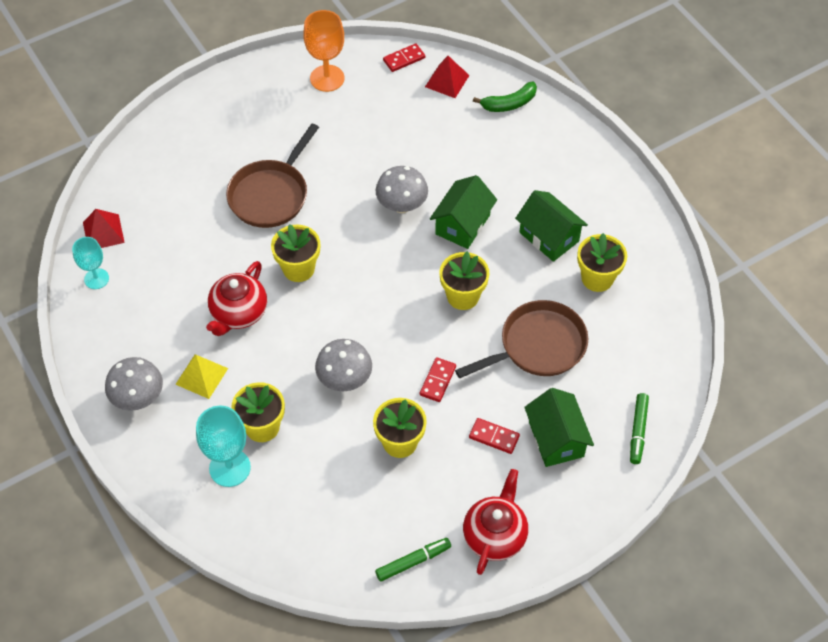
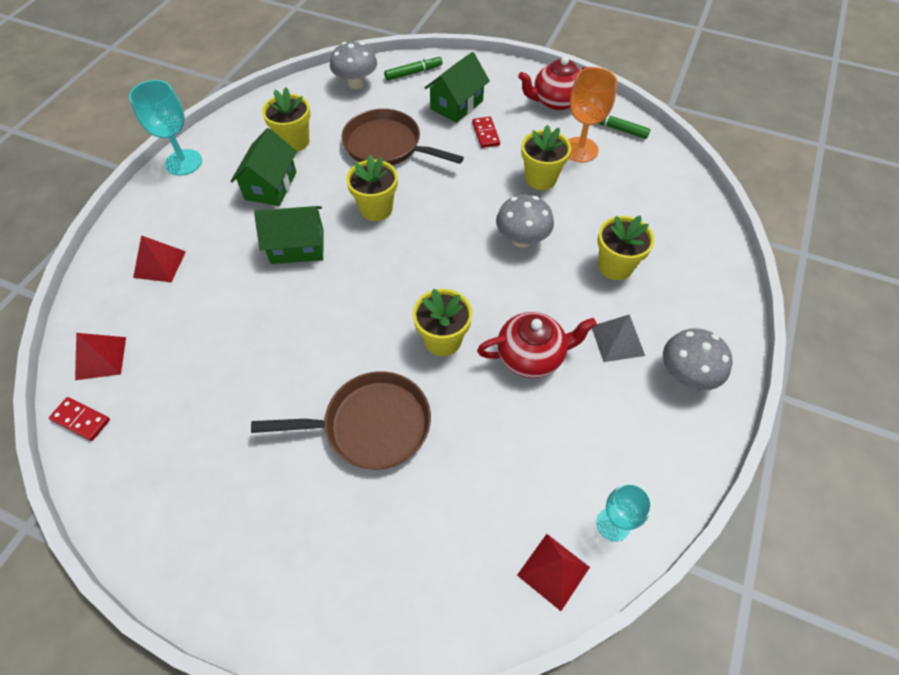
camera: 125 degrees left, 0 degrees up
yellow pyramid [175,354,228,399] -> grey pyramid [592,314,645,362]
turquoise goblet [196,406,251,487] -> turquoise goblet moved to [129,80,202,176]
orange goblet [303,10,344,92] -> orange goblet moved to [568,67,617,162]
grey mushroom [376,166,428,213] -> grey mushroom moved to [330,42,377,89]
red domino [420,357,456,402] -> none
green banana [473,81,537,112] -> none
none -> red pyramid [133,235,186,282]

